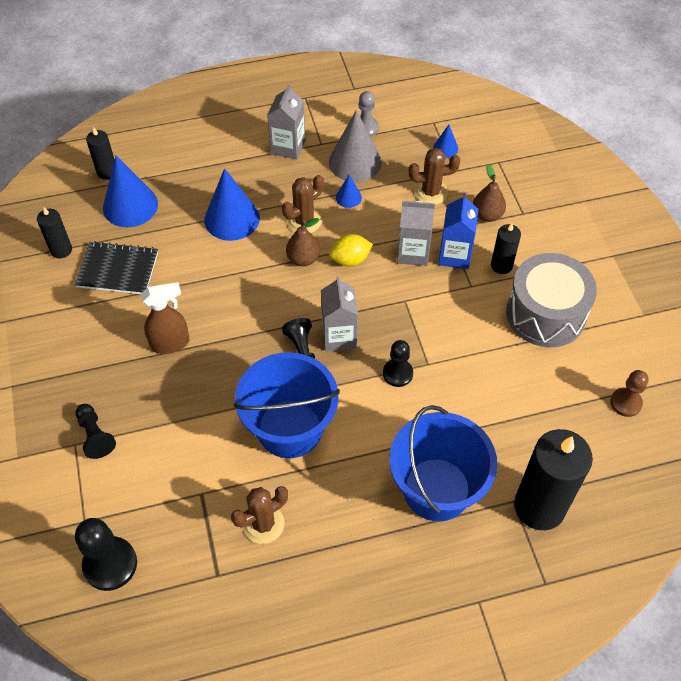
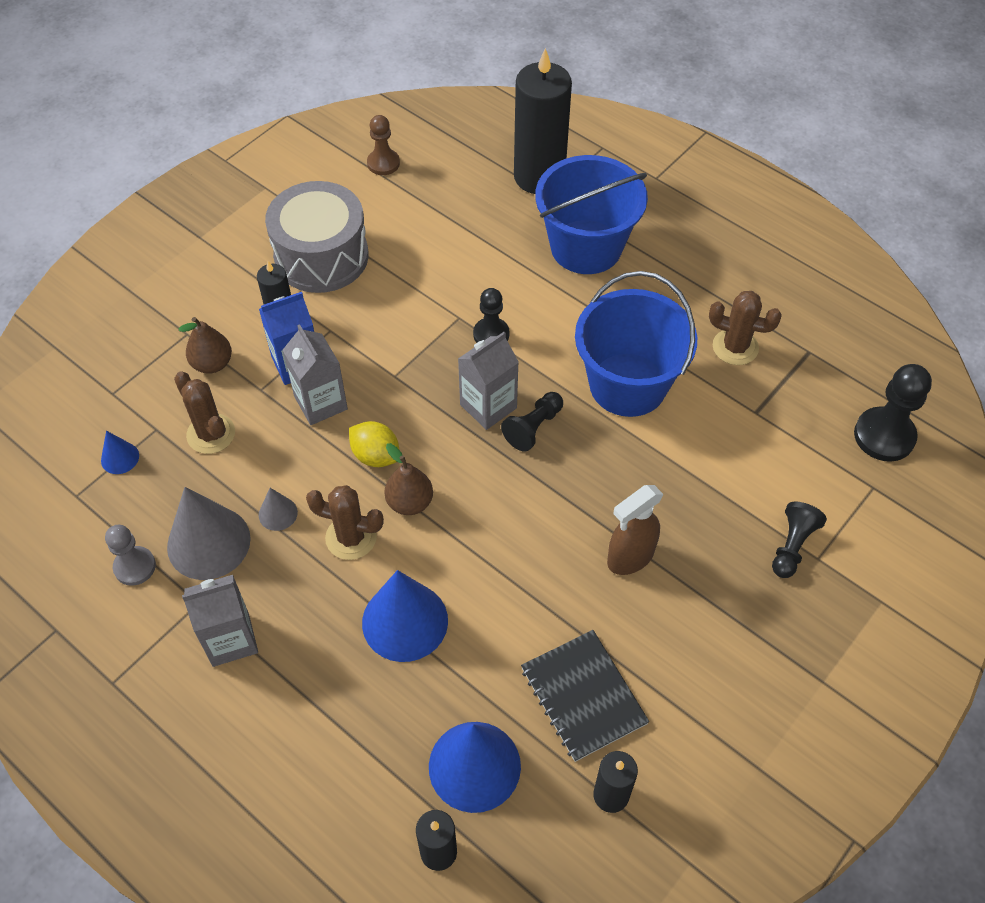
camera: 125 degrees left, 0 degrees up
brown spray bottle [141,282,189,354] -> brown spray bottle turned 75 degrees counterclockwise [607,485,664,575]
blue cone [336,175,362,208] -> grey cone [259,488,298,531]

